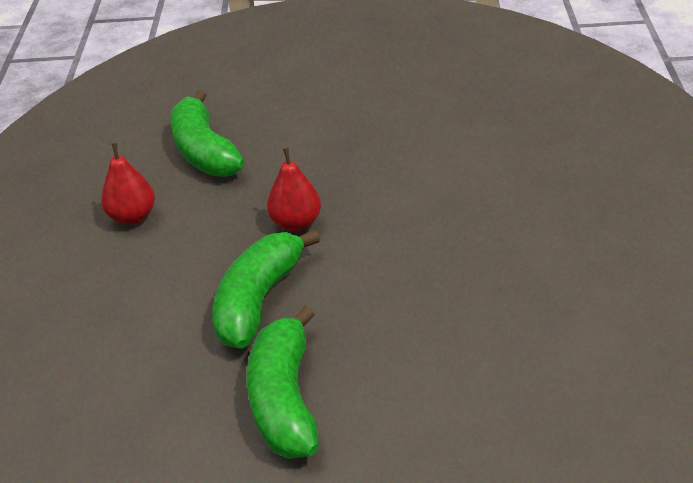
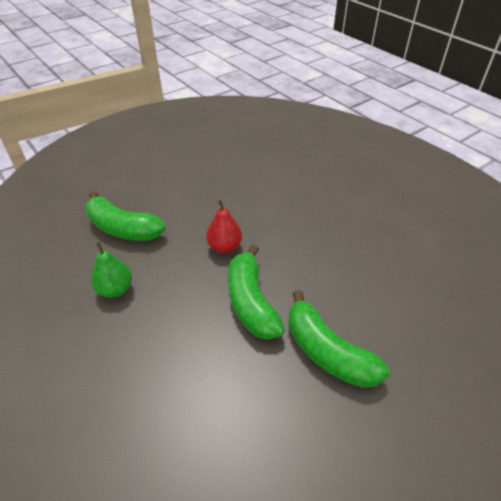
camera: 40 degrees left, 5 degrees up
red pear [101,143,155,225] -> green pear [91,242,132,298]

